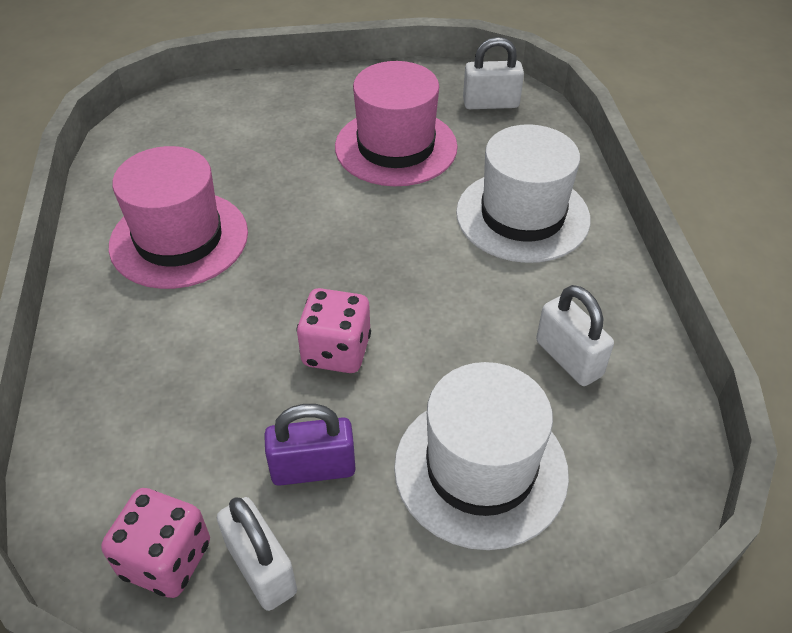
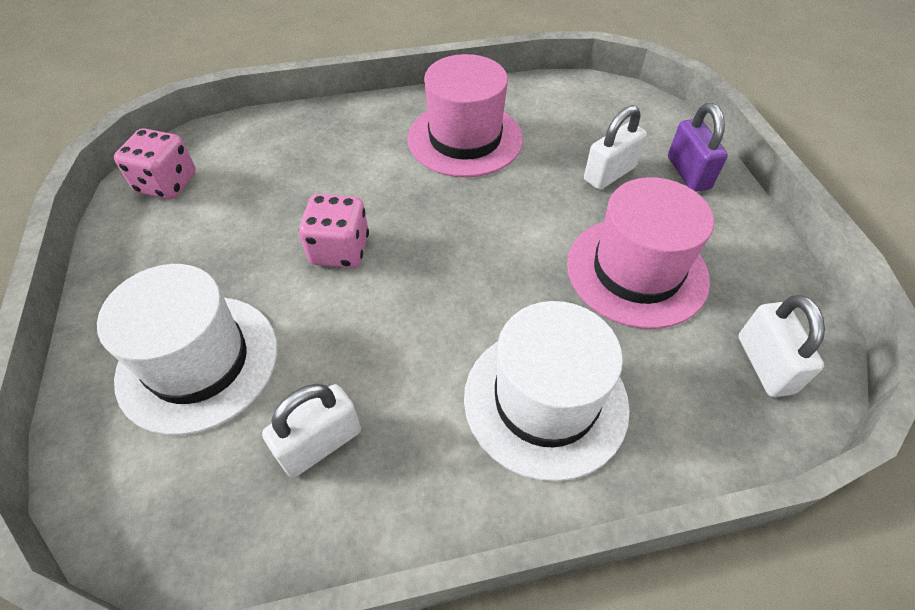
camera: 85 degrees right, 5 degrees up
white padlock [217,497,297,611] -> white padlock moved to [584,105,647,190]
purple padlock [264,404,356,486] -> purple padlock moved to [668,103,728,192]

